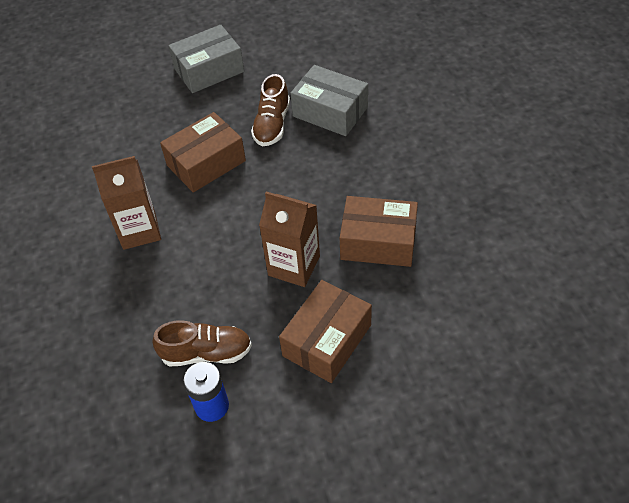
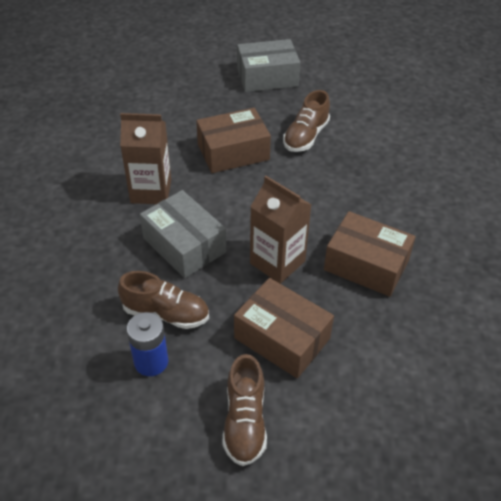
camera: 15 degrees right, 5 degrees down
brown box [279,280,372,383] -> brown box turned 75 degrees clockwise [234,278,334,378]
grey box [290,65,368,136] -> grey box moved to [140,190,226,278]
none -> brown shoe [222,354,267,466]

